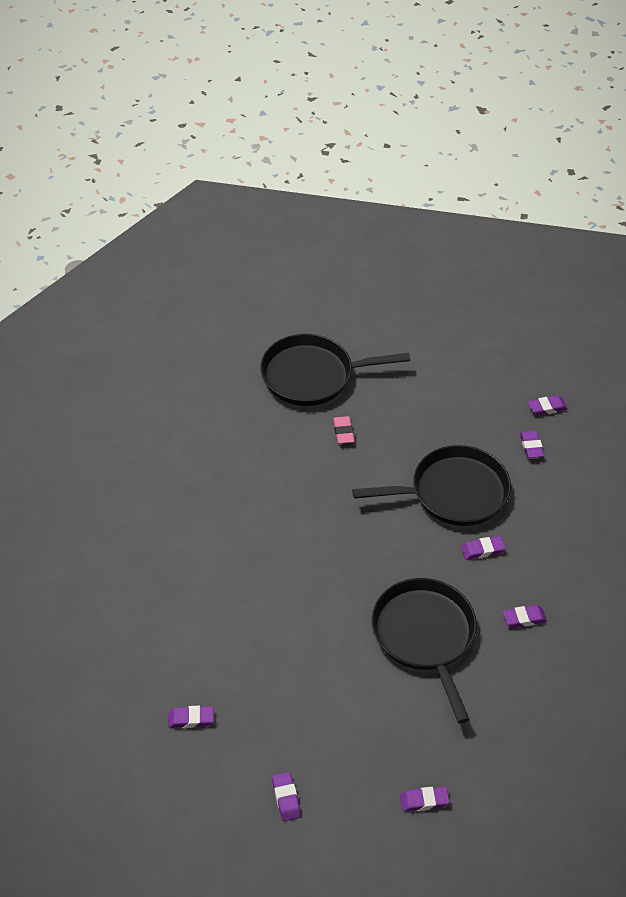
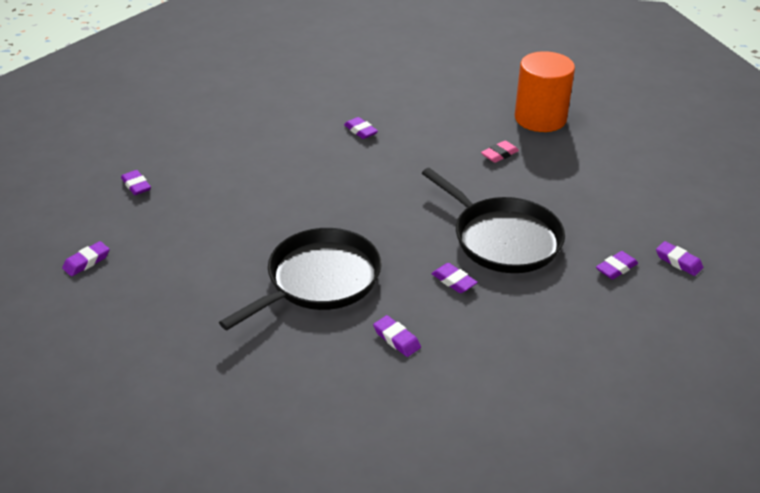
camera: 60 degrees right, 10 degrees down
black pan [260,334,410,406] -> orange cylinder [515,51,575,132]
purple eraser [400,786,450,812] -> purple eraser moved to [344,117,378,139]

